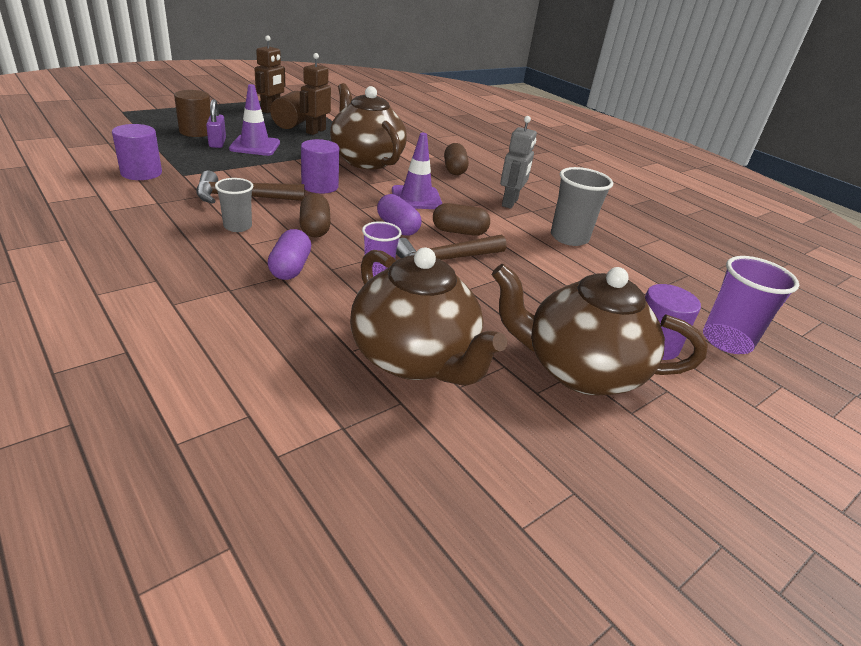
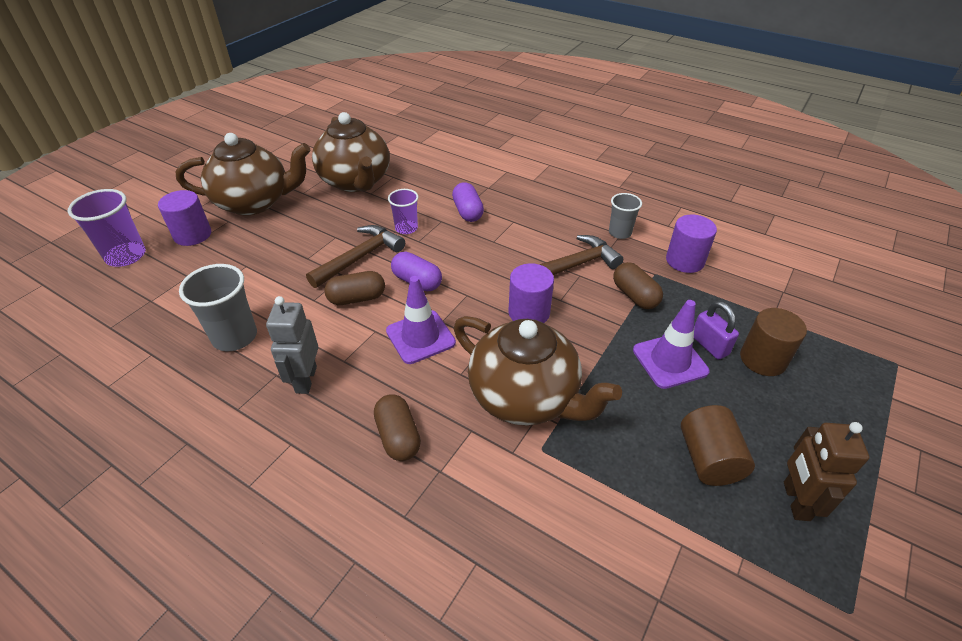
camera: 165 degrees right, 10 degrees up
grey cup [215,178,253,232] -> grey cup moved to [609,193,642,239]
brown robot [300,53,331,135] -> none
brown capsule [300,193,331,238] -> brown capsule moved to [613,262,663,309]
brown teapot [350,248,507,386] -> brown teapot turned 150 degrees counterclockwise [312,112,390,192]

